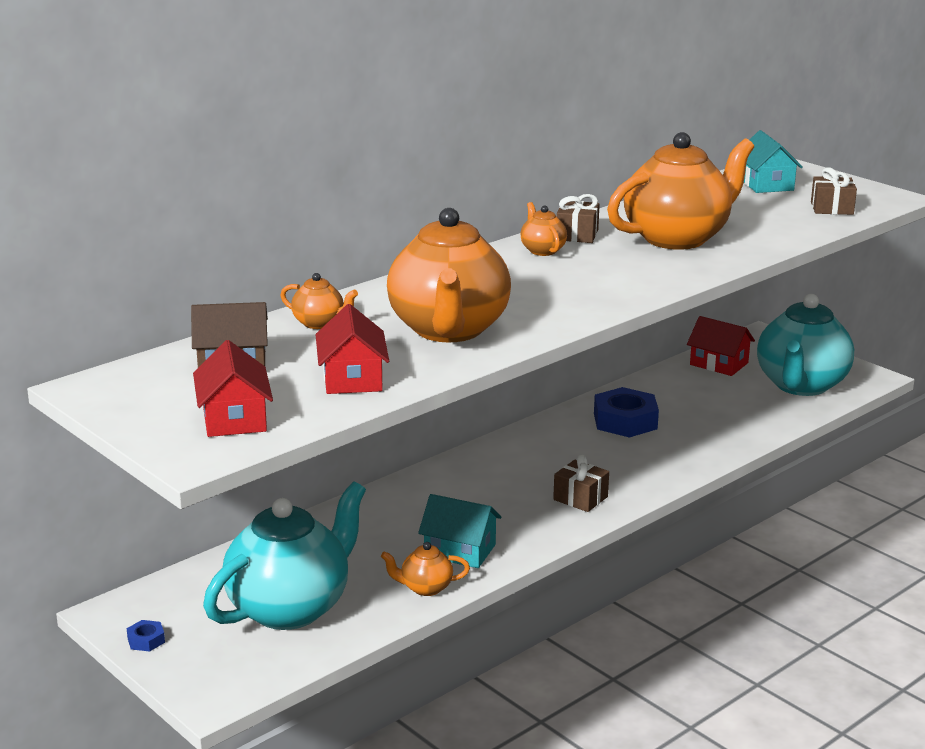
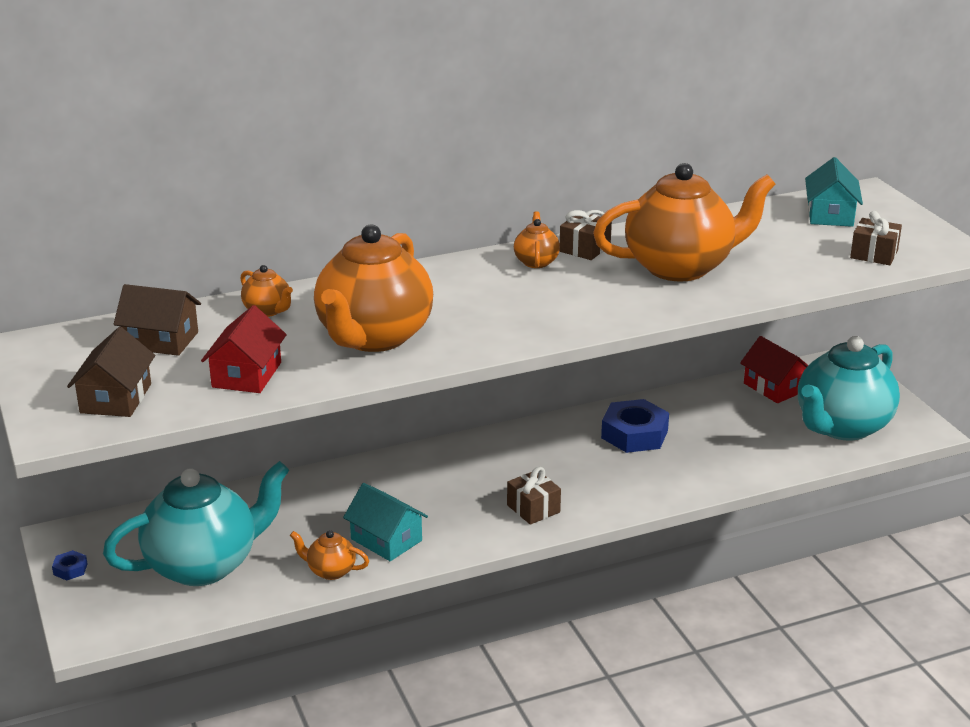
camera: 20 degrees right, 5 degrees up
red house [193,340,273,437] -> brown house [67,327,155,417]

